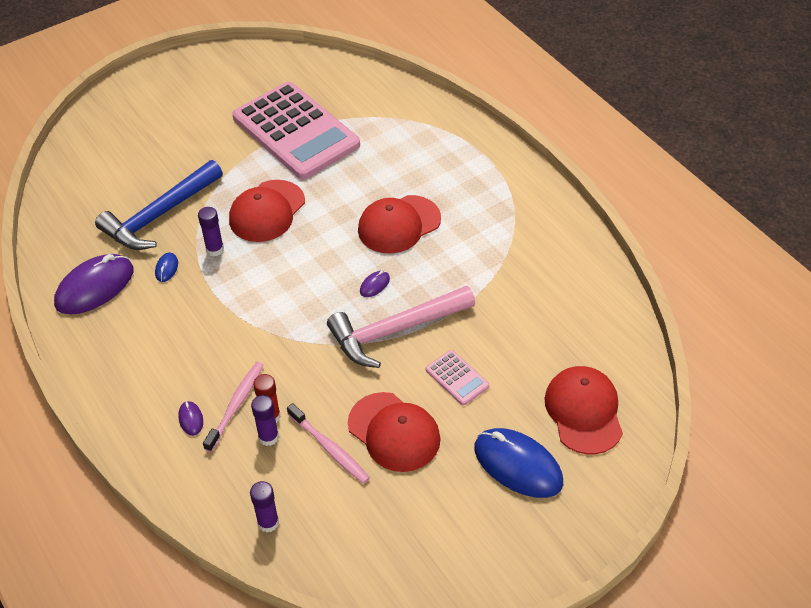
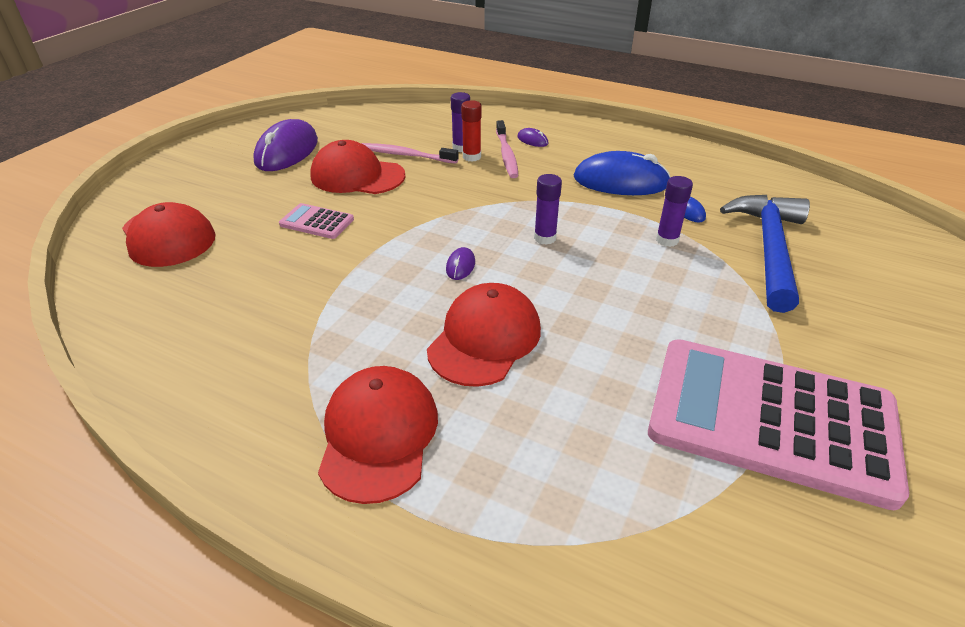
camera: 150 degrees right, 10 degrees down
purple mouse [54,254,133,315] -> purple mouse moved to [253,119,318,171]
red cap [229,180,305,242] -> red cap moved to [318,366,438,504]
purple glue stick [250,481,279,532] -> purple glue stick moved to [534,174,562,245]
pink hammer [327,286,475,368] -> none
blue mouse [474,428,563,498] -> blue mouse moved to [574,151,671,195]

